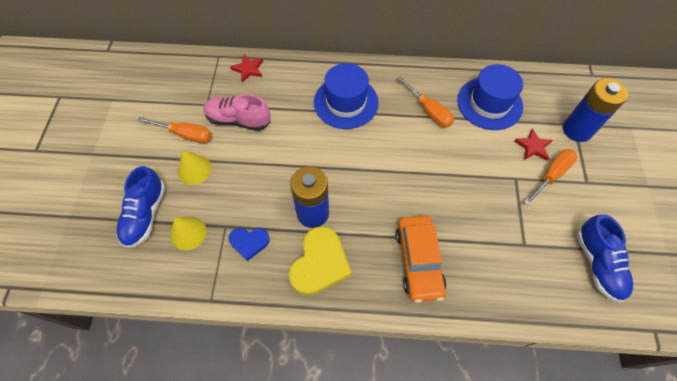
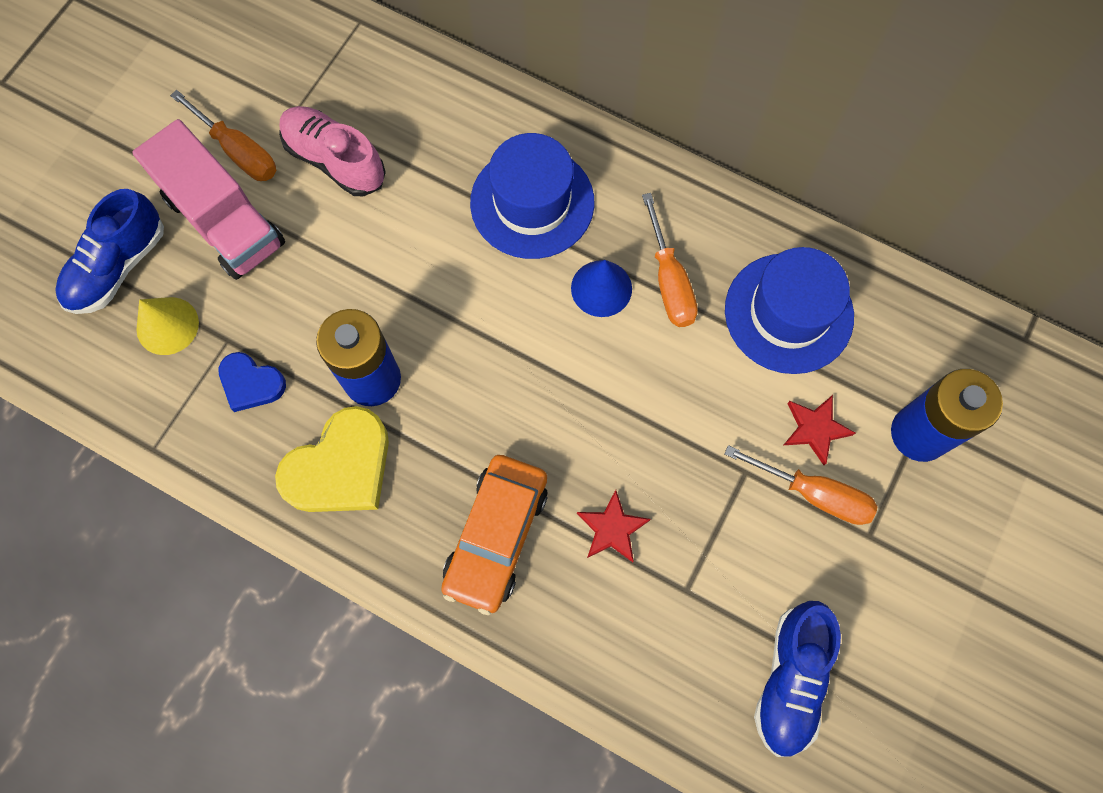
camera: 25 degrees right, 10 degrees up
yellow cone [178,150,212,185] -> pink truck [132,119,285,280]
red star [230,55,263,82] -> red star moved to [577,490,651,562]
orange screwdriver [524,149,577,206] -> orange screwdriver turned 45 degrees clockwise [724,445,878,525]
none -> blue cone [571,260,632,317]

